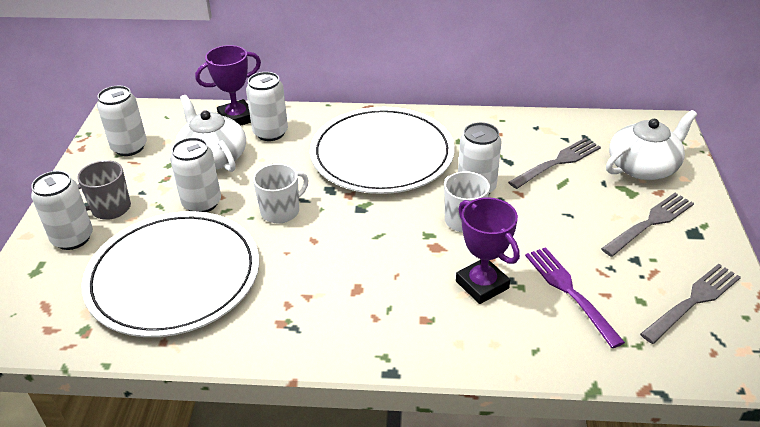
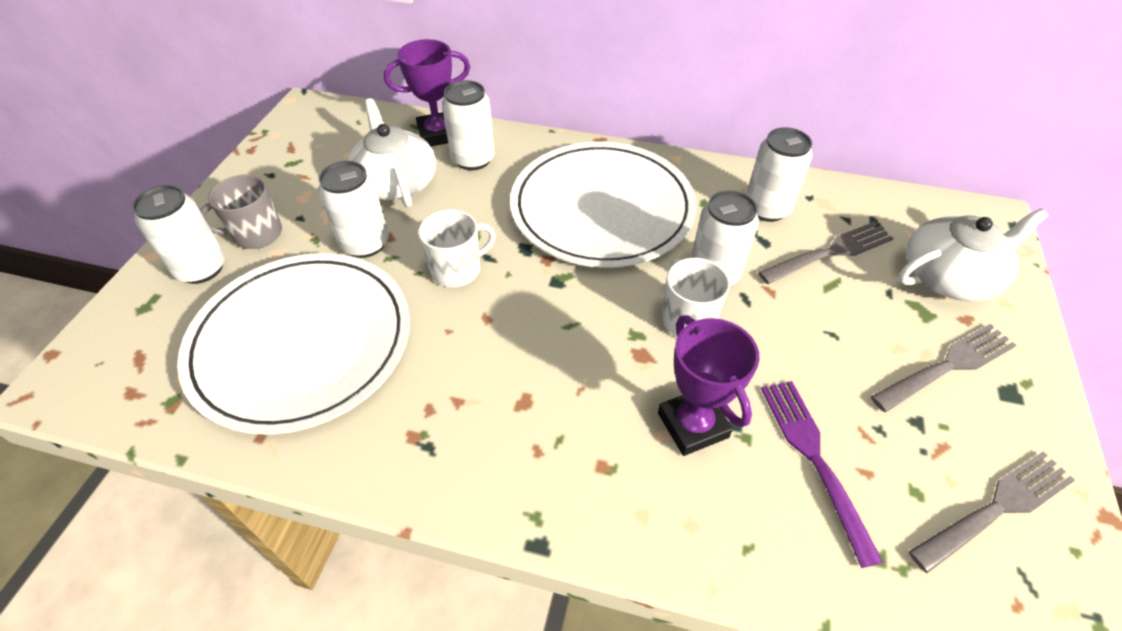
camera: 10 degrees right, 10 degrees up
white can [97,86,147,156] -> white can moved to [746,127,813,222]

